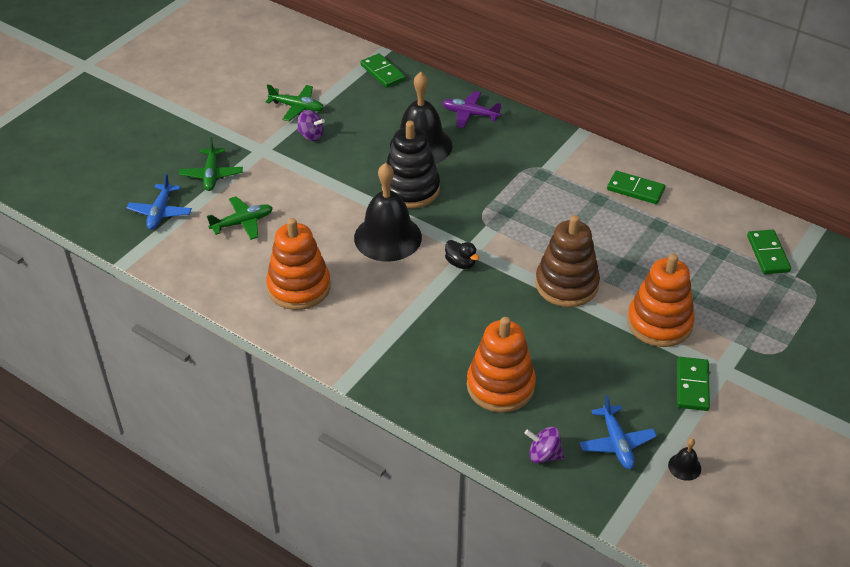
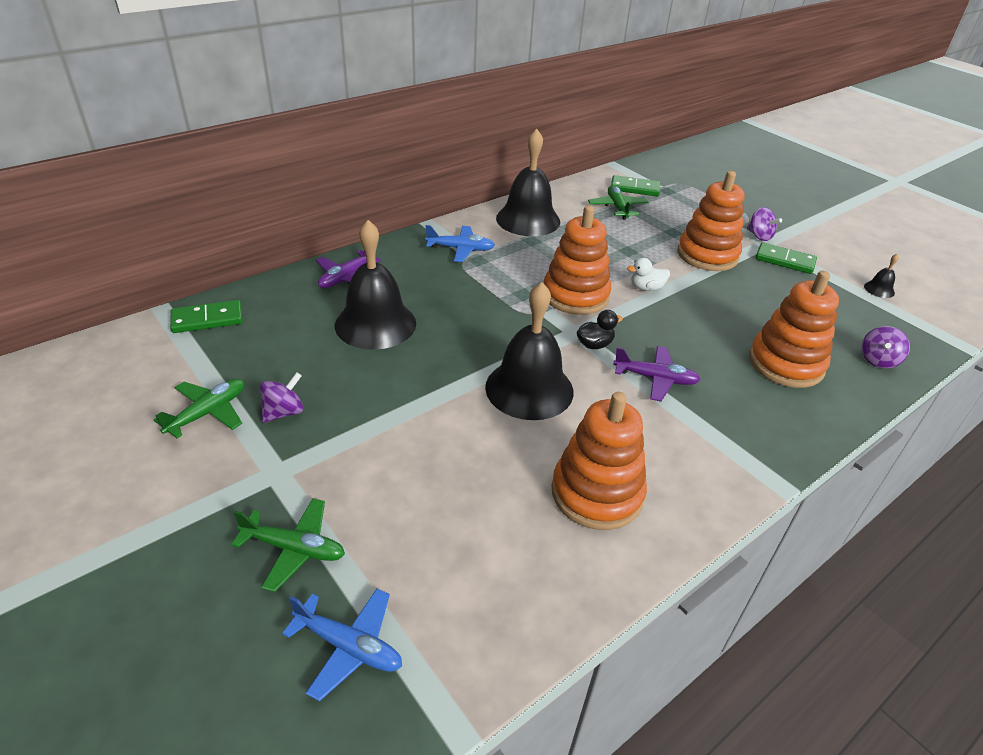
camera: 75 degrees left, 5 degrees down
green plane [207,196,273,240] -> green plane moved to [588,185,649,220]
black stacking toy [382,121,440,209] -> none
brown stacking toy [535,215,600,307] -> white duck [627,258,670,291]
blue plane [580,395,657,469] -> blue plane moved to [425,225,495,262]
green domino [607,171,665,204] -> black bell [496,129,560,236]
none -> orange stacking toy [544,205,612,315]
none -> purple plane [613,346,701,402]
none -> purple spinning top [747,207,782,241]

